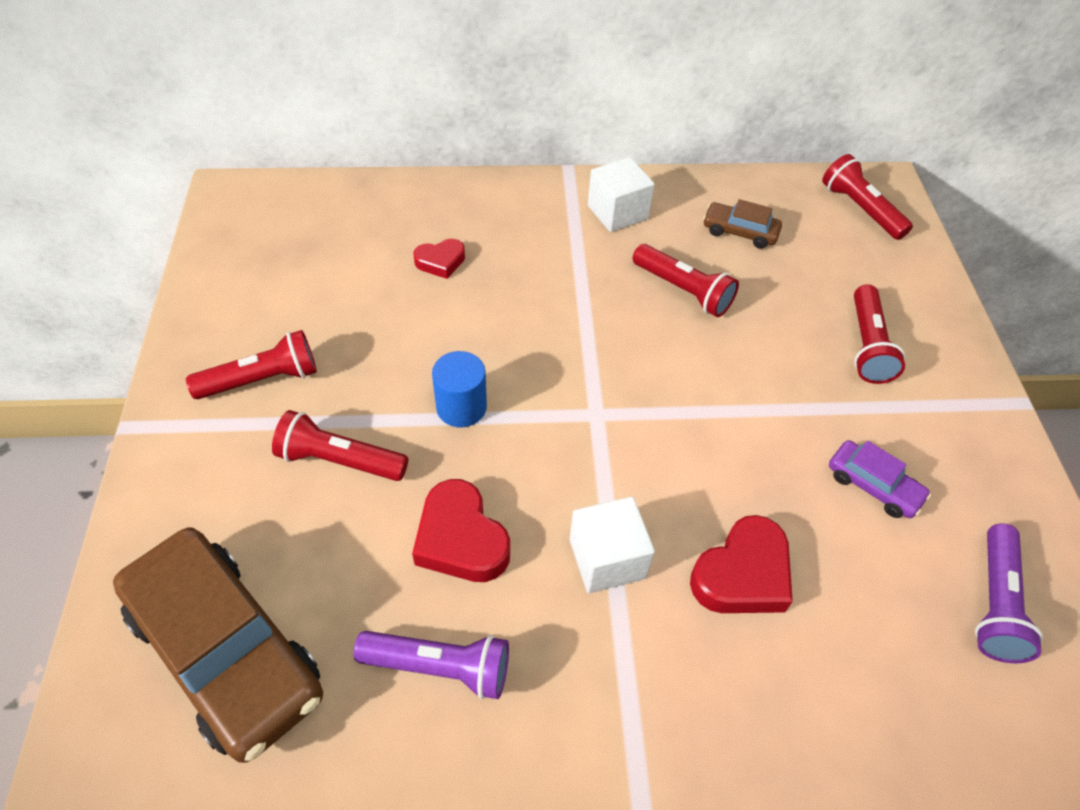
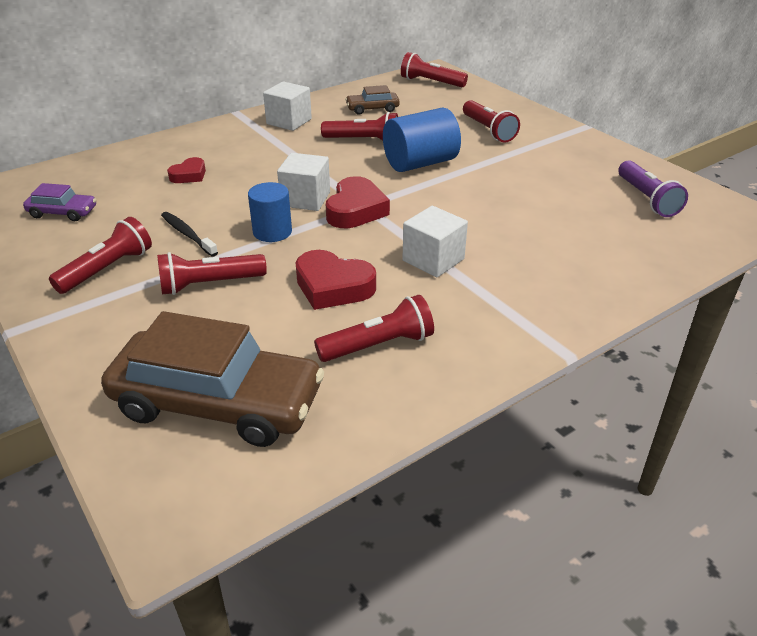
camera: 30 degrees left, 15 degrees down
purple flashlight [354,631,509,699] -> red flashlight [314,295,434,362]
red heart [690,515,793,613] -> red heart moved to [326,176,390,228]
purple car [829,440,931,518] -> purple car moved to [23,183,96,221]
none -> black toothbrush [161,212,218,257]
none -> white cube [277,153,330,211]
none -> blue cylinder [383,107,461,172]

